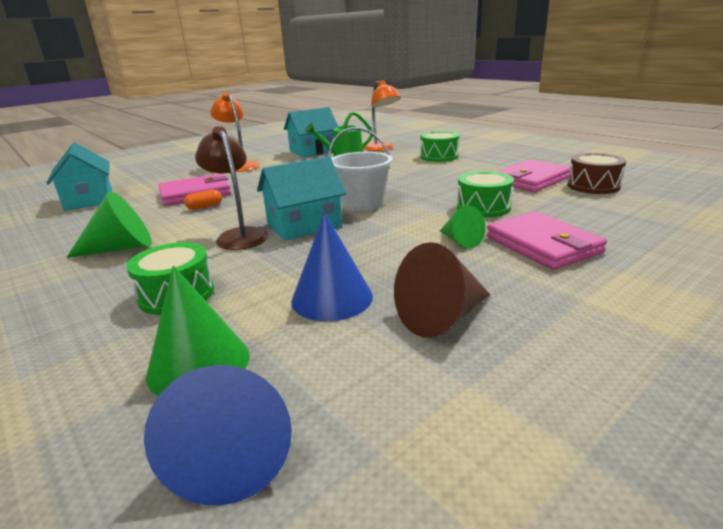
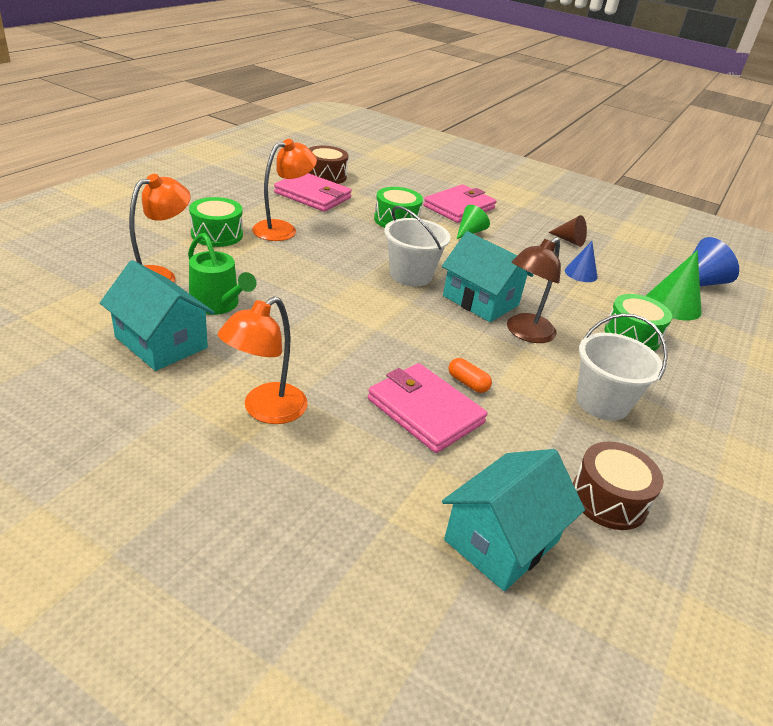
camera: 115 degrees left, 10 degrees up
green cone [66,191,152,258] -> white bucket [576,313,668,421]
blue cone [291,212,373,321] -> blue cone [565,241,598,282], size x0.63
brown cone [394,242,491,338] -> brown cone [548,215,587,247], size x0.63
none -> orange lamp [252,139,317,241]
none -> brown drum [573,442,664,530]

